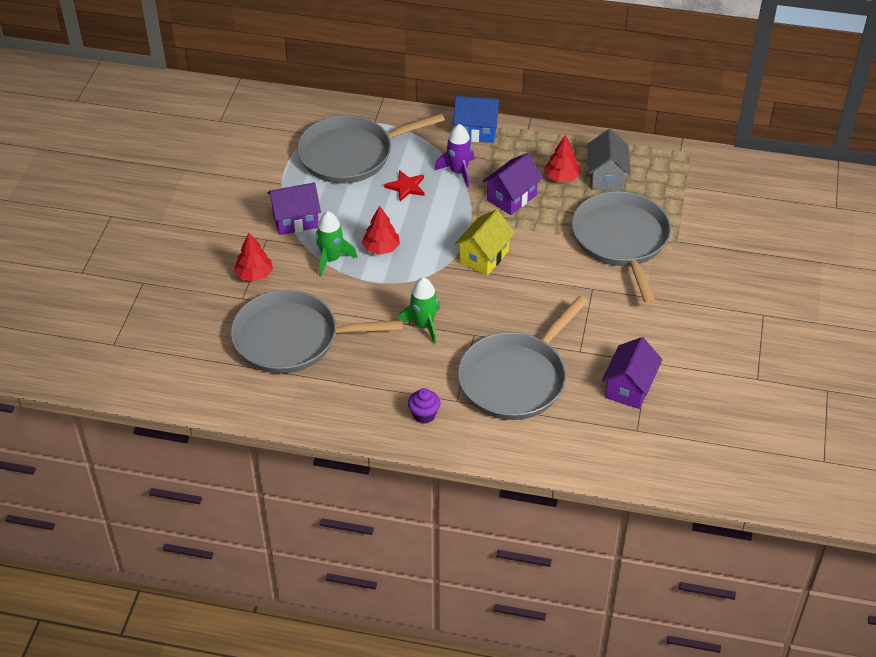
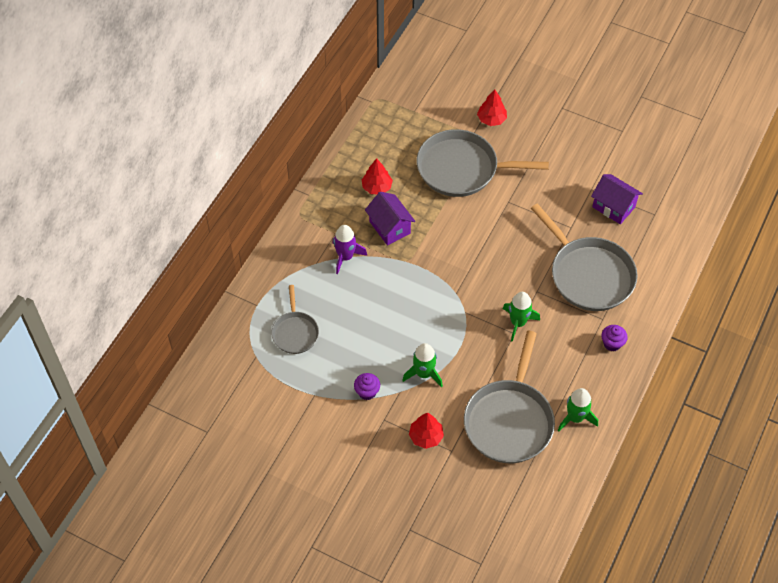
camera: 75 degrees left, 10 degrees up
purple house [268,182,321,235] -> purple cupcake [354,373,380,400]
grey pan [297,113,445,184] -> grey pan [271,285,319,354], size x0.55
red tree [362,206,400,255] -> red tree moved to [477,90,507,126]
red star [384,170,425,201] -> none
blue house [453,96,500,143] -> none
yellow house [454,210,515,276] -> none
grey house [588,129,630,191] -> none
none -> green rocket [558,388,598,431]

